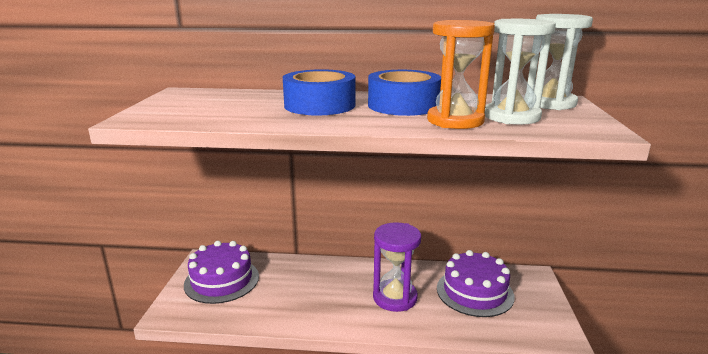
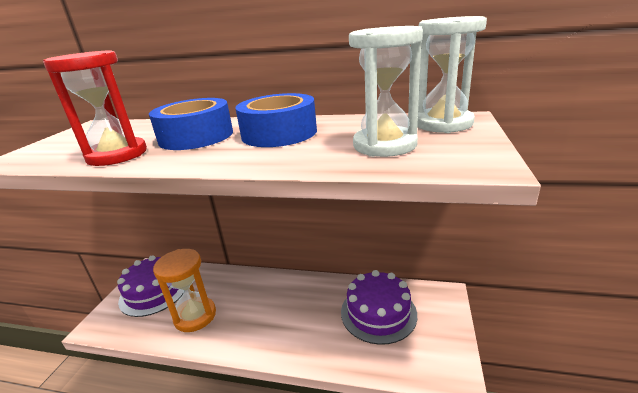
camera: 10 degrees right, 5 degrees up
purple hourglass [373,222,421,312] -> none
orange hourglass [427,20,495,129] -> orange hourglass moved to [153,249,216,332]
none -> red hourglass [43,50,147,166]

